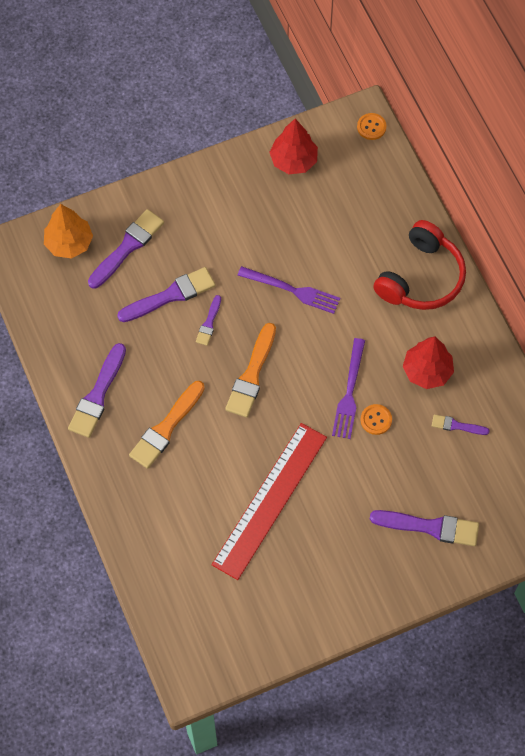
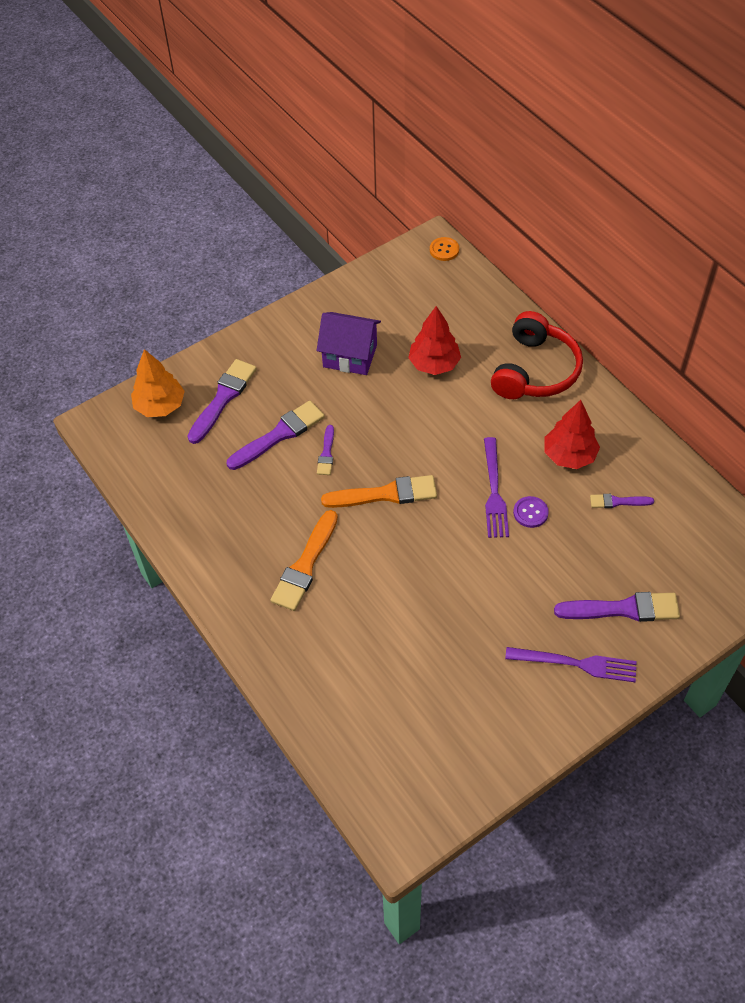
camera: 10 degrees left, 10 degrees down
purple brush [68,343,126,438] -> none
red ruler [212,423,327,580] -> none
orange brush [225,323,276,417] -> orange brush turned 105 degrees counterclockwise [321,475,437,508]
purple fork [237,266,340,314] -> purple fork moved to [505,647,637,682]
red tree [269,119,318,174] -> red tree moved to [408,306,461,375]
orange button [360,404,392,435] -> purple button [513,496,549,528]
none -> purple house [317,312,381,375]

